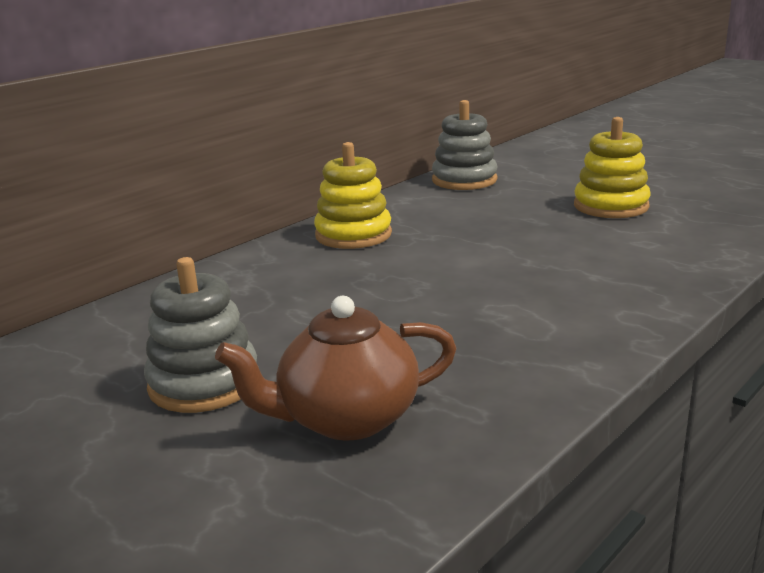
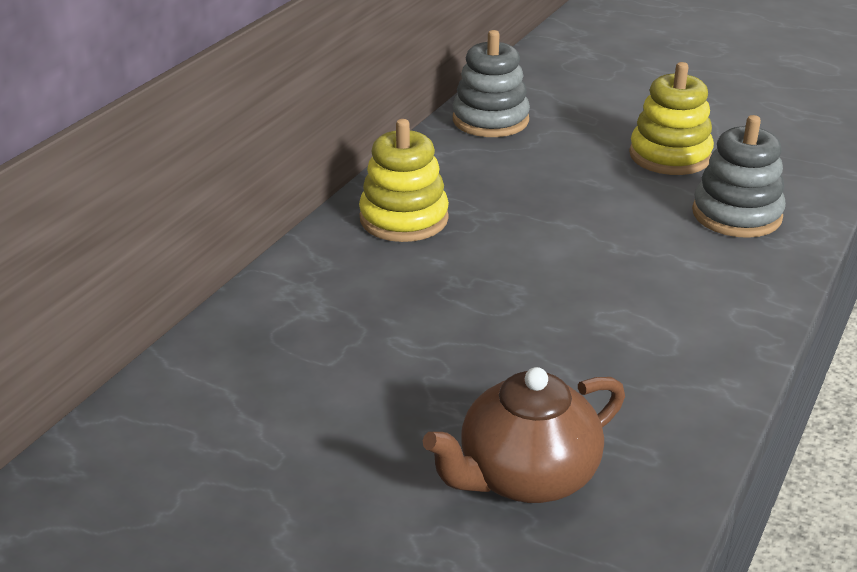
camera: 15 degrees left, 10 degrees up
grey stacking toy [144,257,257,413] -> grey stacking toy moved to [692,115,786,238]

